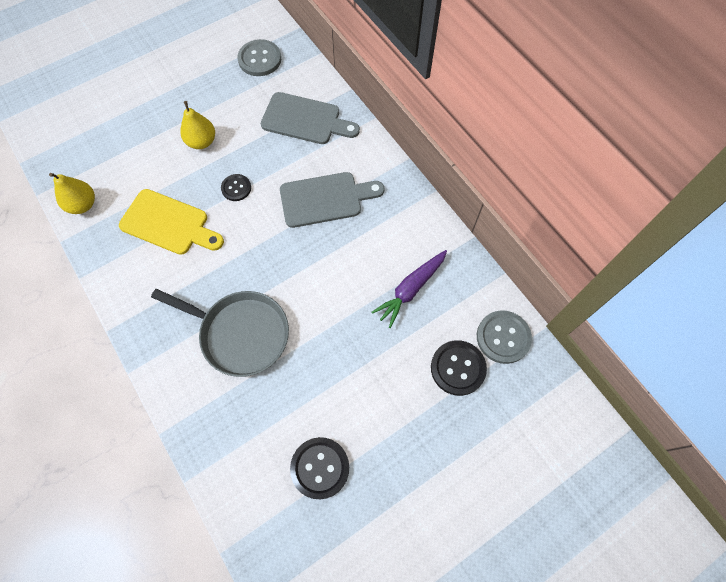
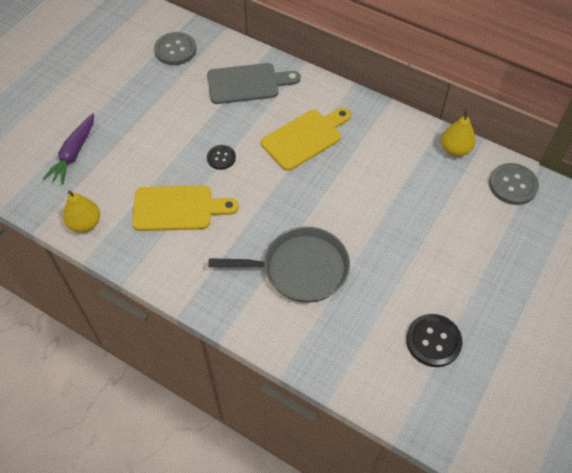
camera: 25 degrees left, 10 degrees down
yellow pear [181,101,215,149] -> yellow pear moved to [441,110,476,157]
grey cutting board [280,172,384,228] -> yellow cutting board [261,108,351,171]
purple carrot [371,250,447,328] -> purple carrot moved to [43,113,94,184]
black button [431,340,487,396] -> none

